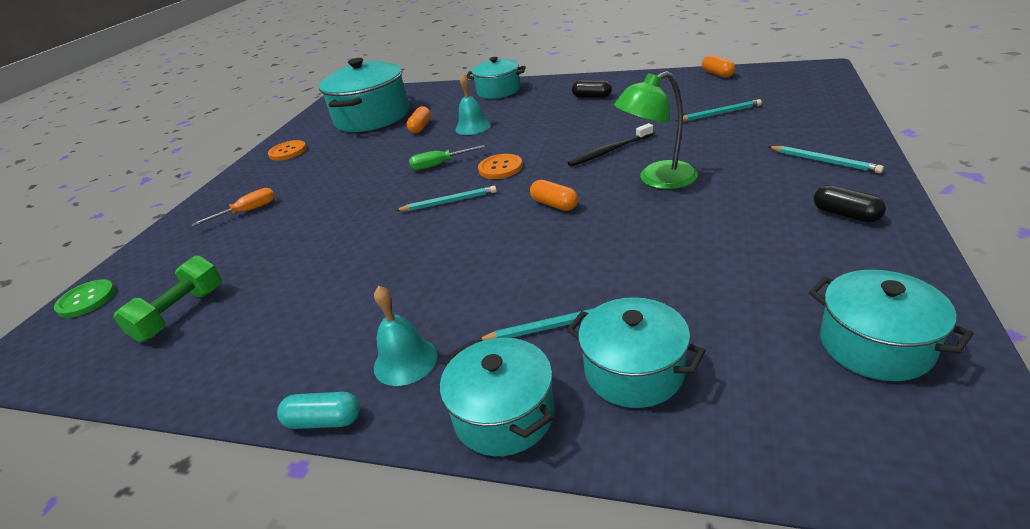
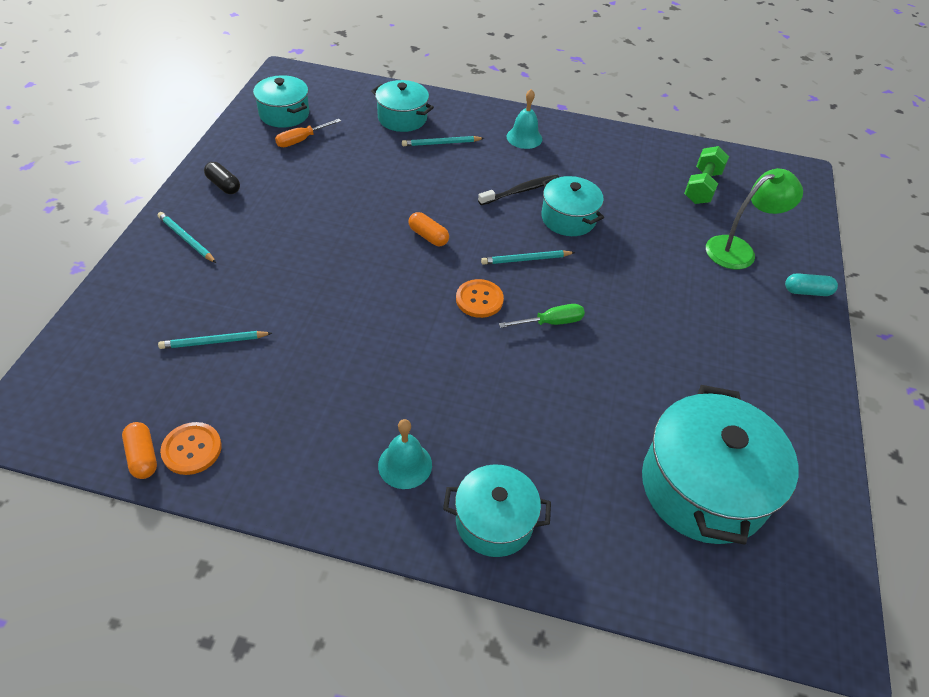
camera: 170 degrees right, 15 degrees up
green button [54,279,115,318] -> none
orange screwdriver [192,188,275,226] -> orange screwdriver moved to [275,119,341,147]
orange button [268,140,307,161] -> orange button moved to [160,422,222,475]
turquoise capsule [277,392,360,429] -> turquoise capsule moved to [785,273,838,296]
orange capsule [407,106,431,133] -> none
turquoise pot [440,338,554,456] -> turquoise pot moved to [541,176,604,236]
turquoise bell [455,74,491,135] -> turquoise bell moved to [378,419,432,489]
black toothbrush [567,123,653,167] -> black toothbrush moved to [478,174,559,205]
black capsule [572,80,612,98] -> none
green lamp [614,71,698,189] -> green lamp moved to [706,168,803,269]

